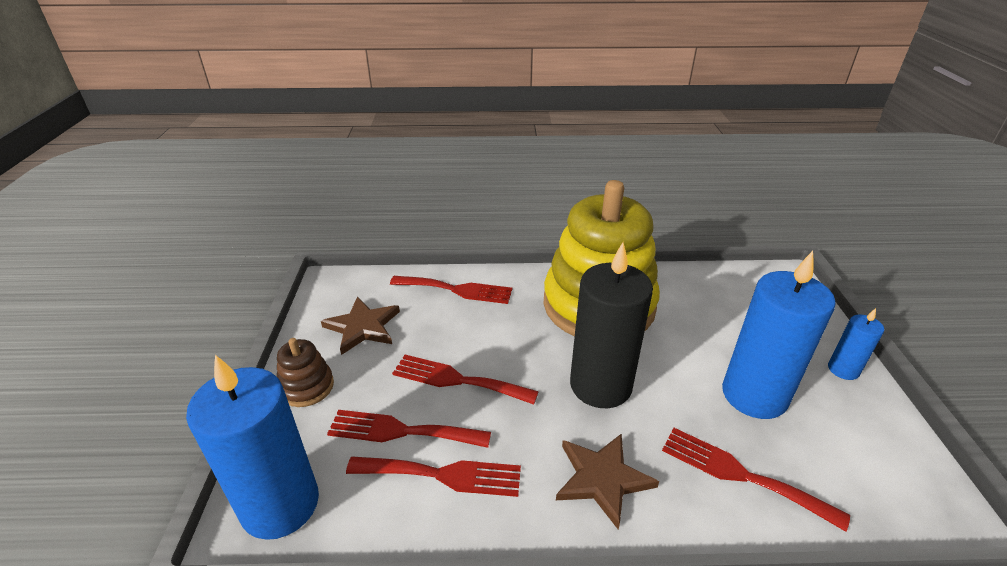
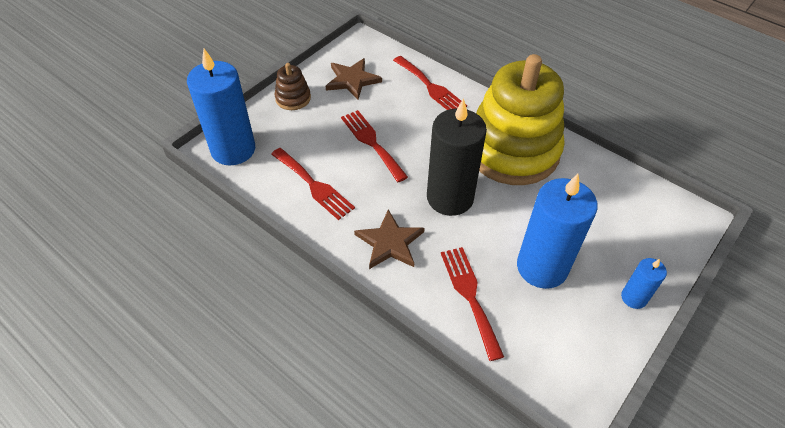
camera: 40 degrees right, 15 degrees up
red fork [327,410,491,448] -> none

